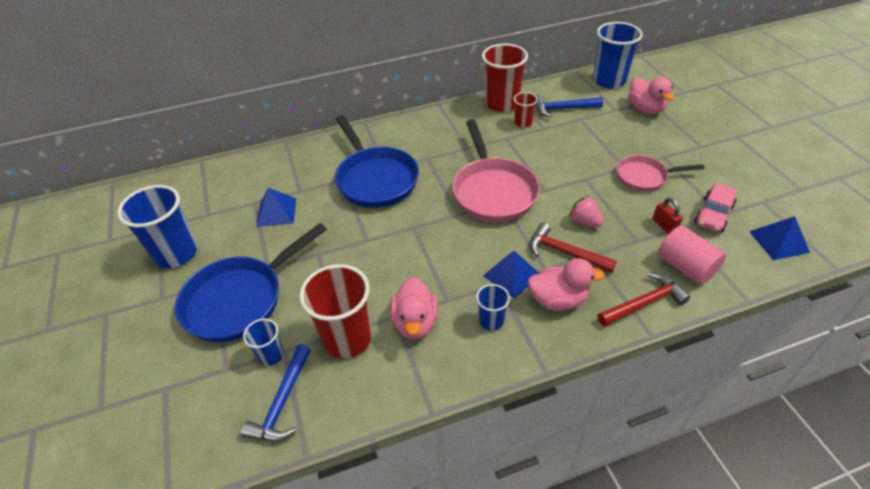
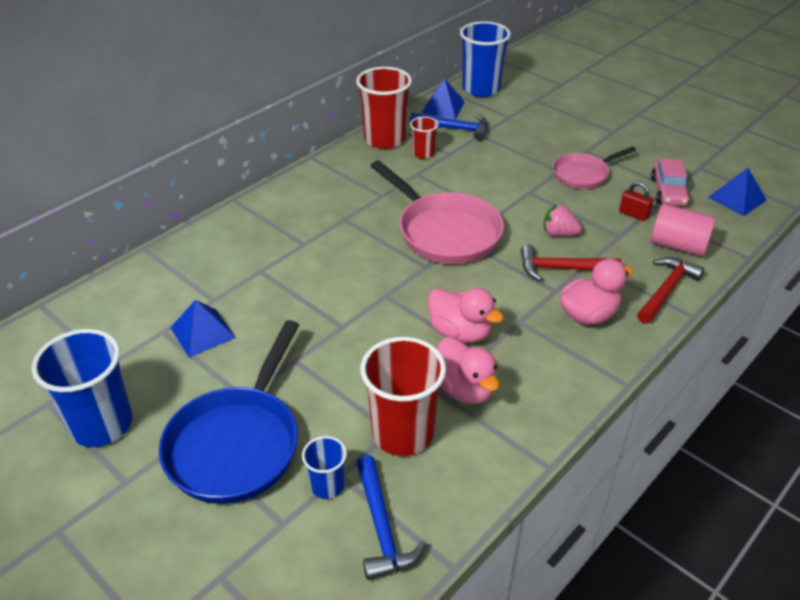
camera: 30 degrees left, 5 degrees down
blue pan [335,115,419,208] -> none
blue cup [476,284,510,330] -> none
blue pyramid [483,251,539,299] -> blue pyramid moved to [422,78,465,119]
blue hammer [536,95,603,117] -> blue hammer turned 135 degrees counterclockwise [410,113,488,141]
pink duck [628,77,674,114] -> pink duck moved to [428,288,504,343]

